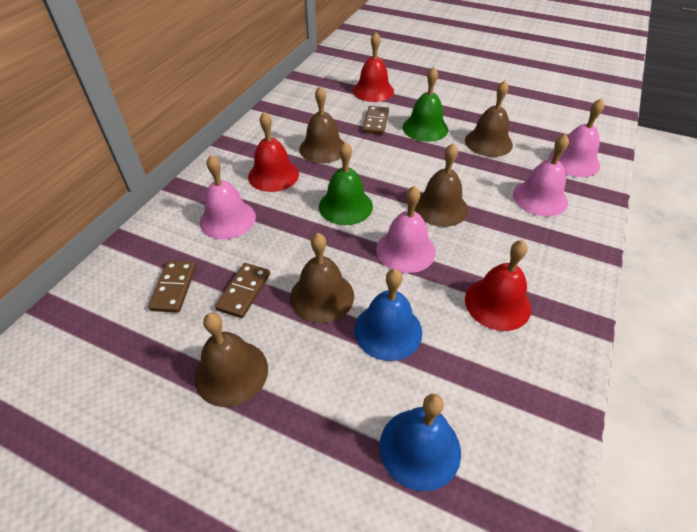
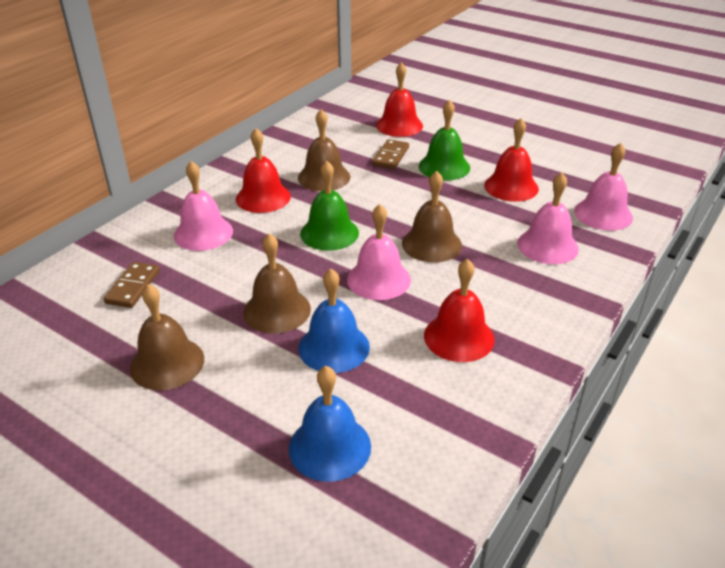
camera: 10 degrees right, 10 degrees down
brown domino [215,263,270,318] -> none
brown bell [465,80,513,157] -> red bell [484,118,539,202]

